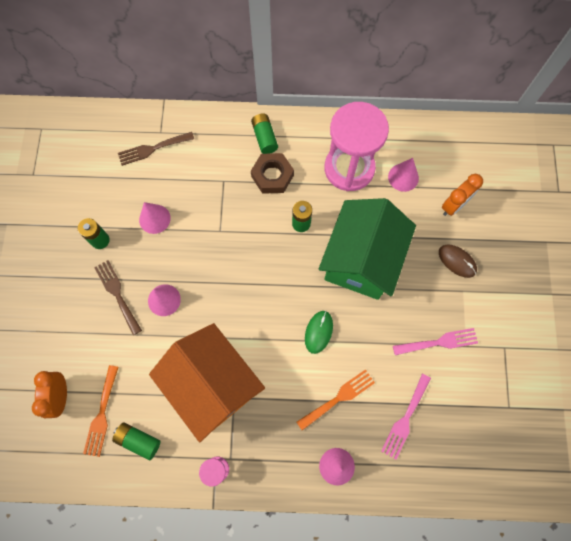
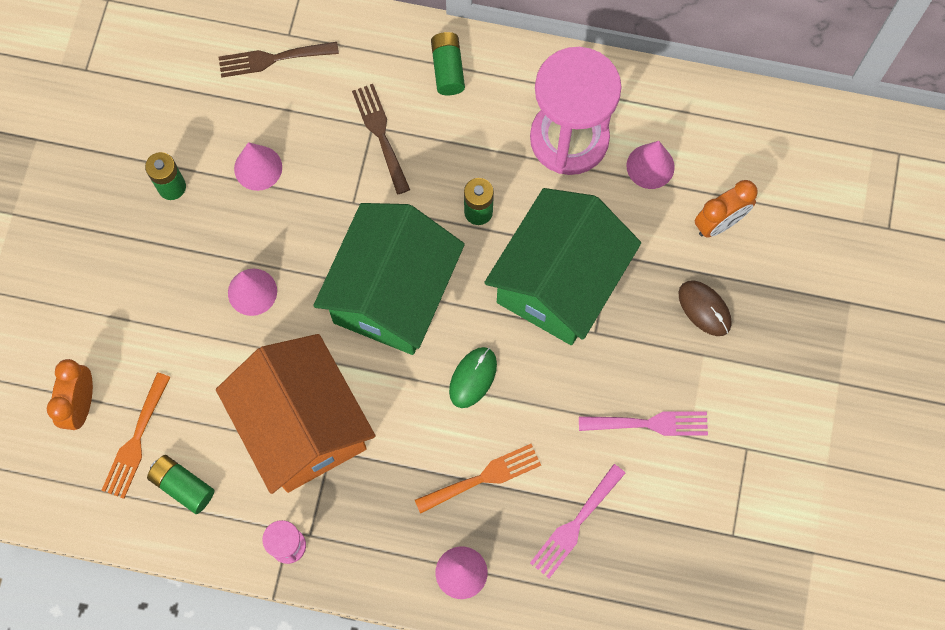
camera: 10 degrees right, 0 degrees up
brown fork [94,260,142,335] -> brown fork moved to [352,84,410,194]
brown nut [251,153,294,194] -> none
none -> green house [313,203,465,355]

